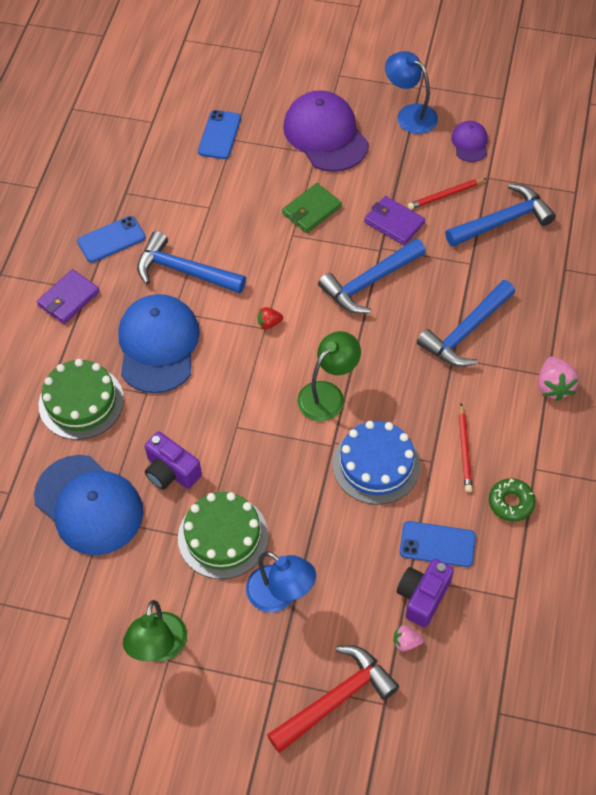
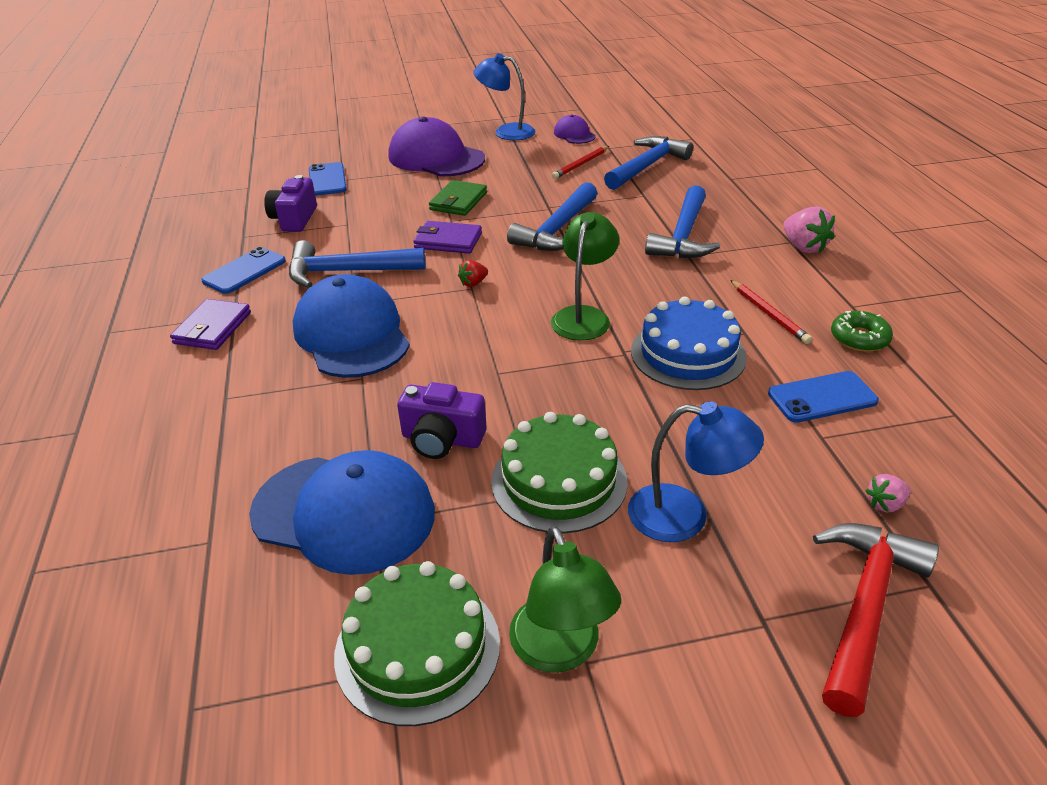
camera: 25 degrees left, 20 degrees down
green cake [39,359,124,440] -> green cake moved to [334,561,500,726]
purple wallet [364,196,425,245] -> purple wallet moved to [413,221,482,254]
purple camera [397,559,454,628] -> purple camera moved to [264,175,317,232]

